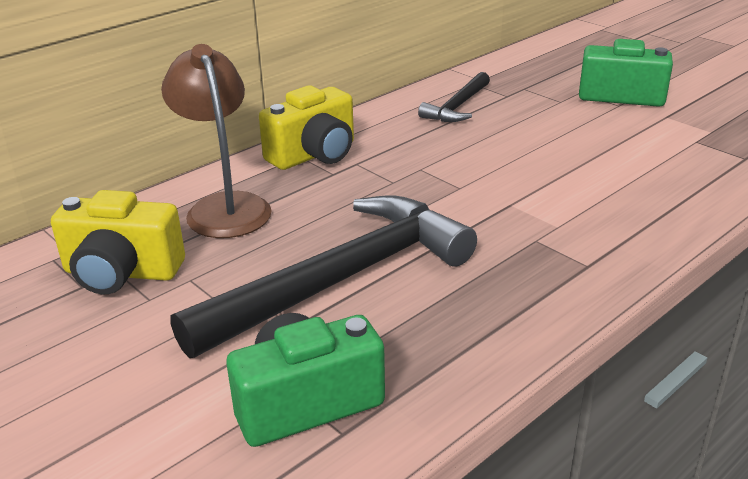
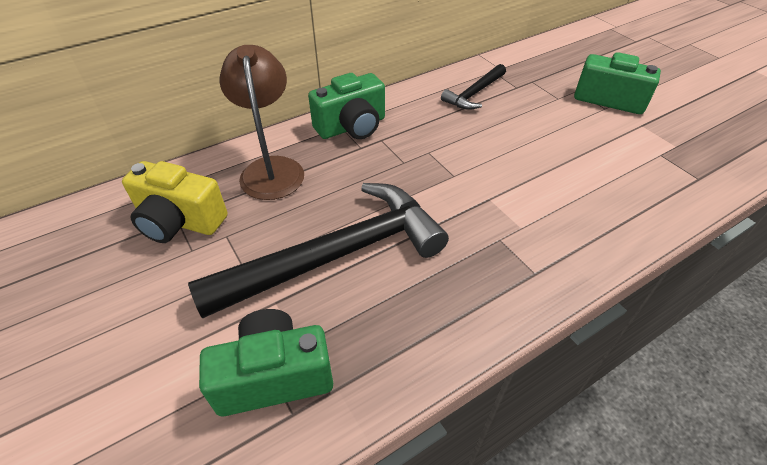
camera: 10 degrees right, 15 degrees up
yellow camera [259,85,354,170] -> green camera [308,73,385,139]

